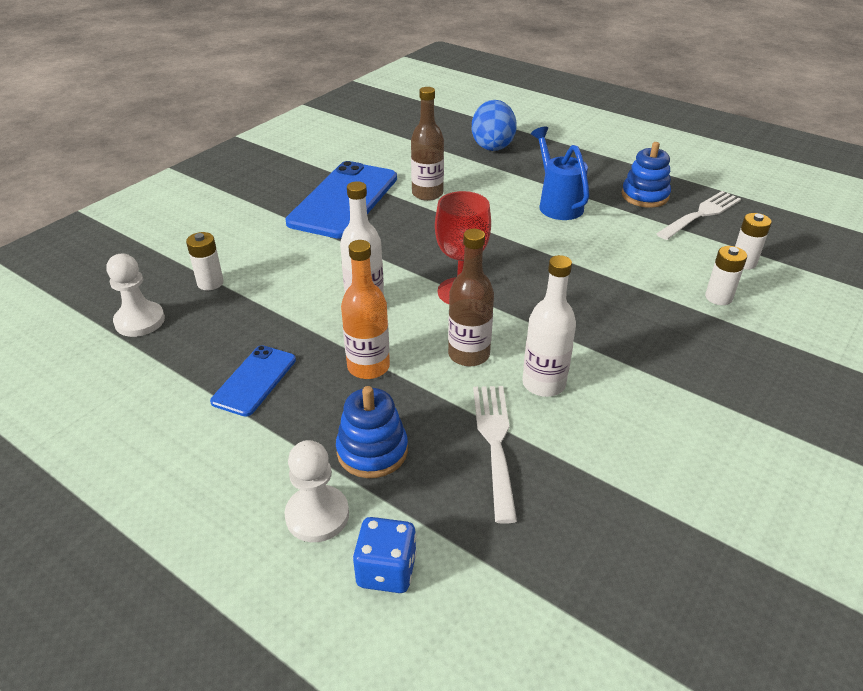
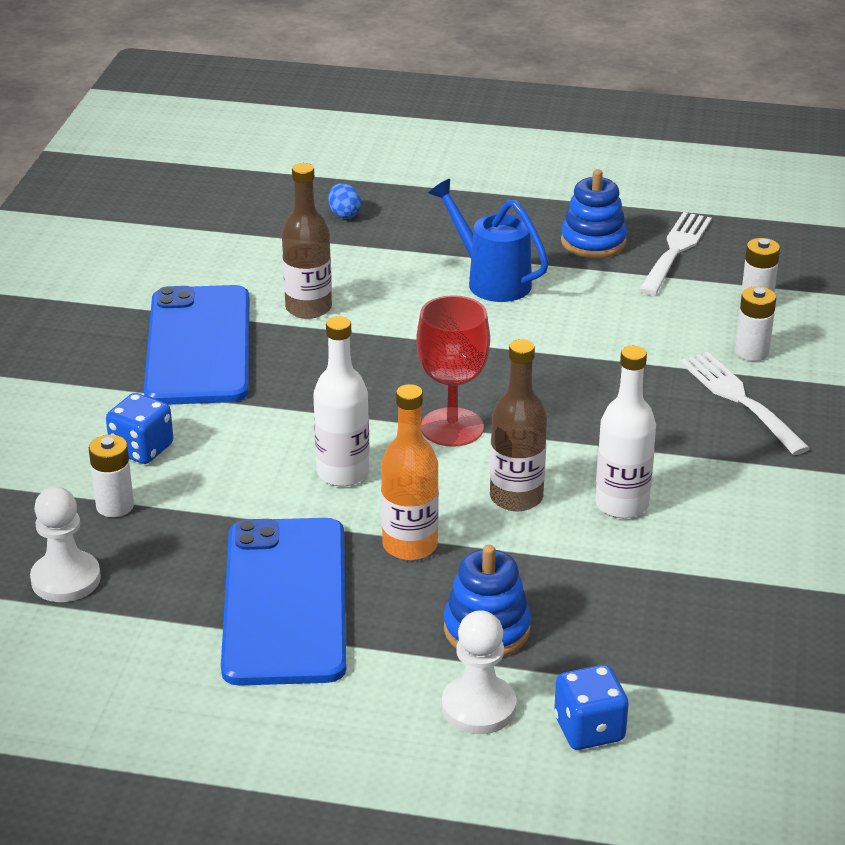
camera: 25 degrees left, 5 degrees down
blue phone [210,345,296,417] -> blue phone [221,518,346,686], size x1.94
blue egg [472,100,517,151] -> blue egg [328,183,361,218], size x0.47
white fork [473,386,517,524] -> white fork moved to [680,352,810,455]
none -> blue dice [106,393,173,464]

